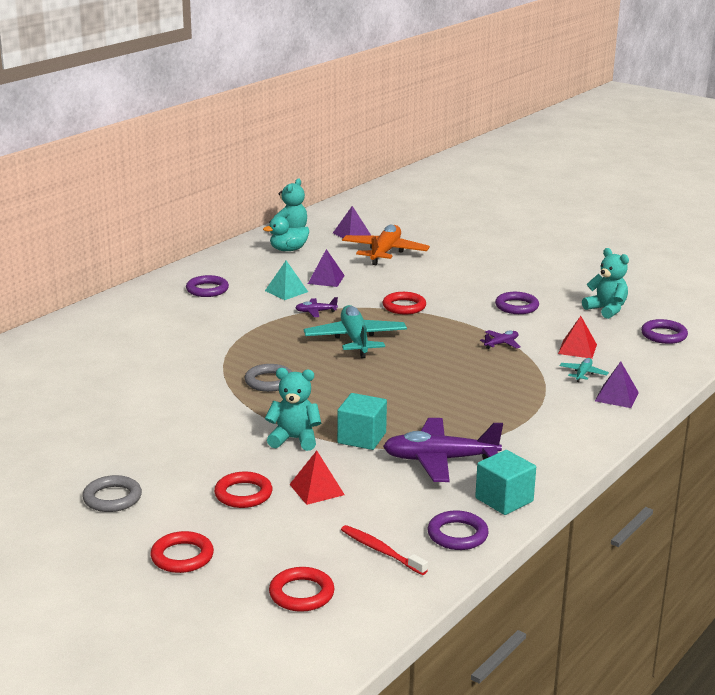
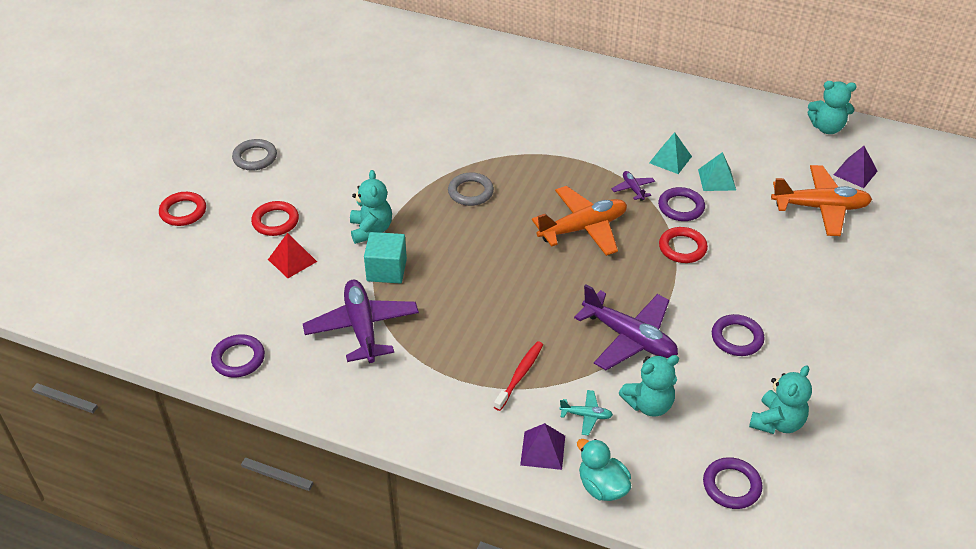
camera: 75 degrees right, 20 degrees up
purple ring [186,275,229,297] -> purple ring moved to [658,187,705,221]
turquoise duck [263,216,309,251] -> turquoise duck moved to [577,439,631,501]
red ring [269,567,335,612] -> none
turquoise plane [304,305,407,358] -> orange plane [532,186,627,256]
purple pyramid [308,249,345,287] -> turquoise pyramid [698,152,736,191]
red toothbrush [341,525,428,575] -> red toothbrush moved to [494,341,543,411]
turquoise cube [475,450,536,515] -> none
purple plane [480,330,521,349] -> purple plane [574,284,678,370], size x2.21
red pyramid [558,316,597,359] -> turquoise teddy bear [619,355,679,417]

